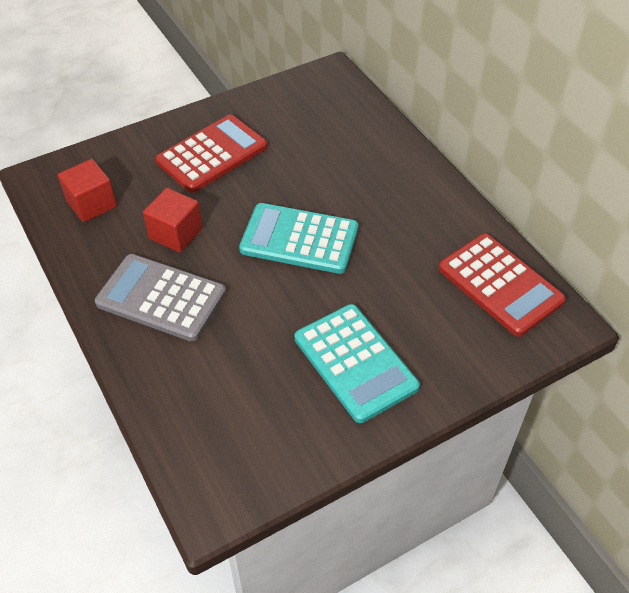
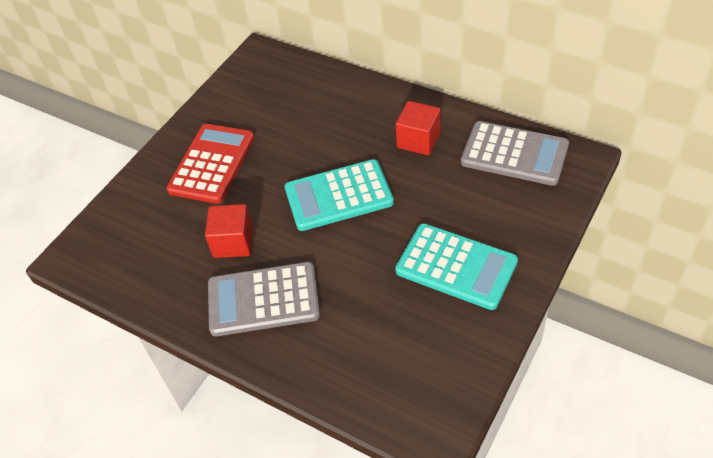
camera: 25 degrees left, 0 degrees up
red cube [58,159,117,223] -> red cube moved to [396,101,441,156]
red calculator [438,234,566,337] -> grey calculator [461,121,569,186]

